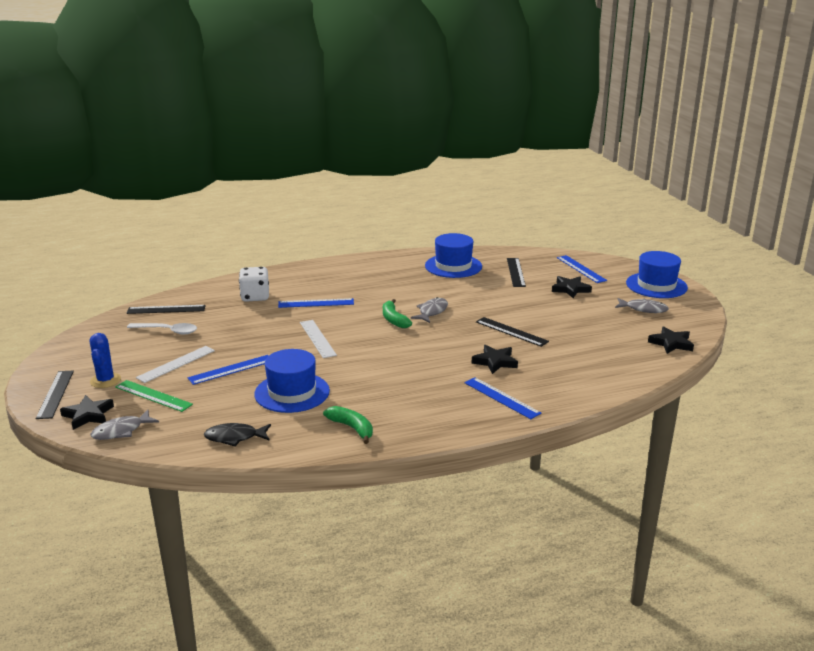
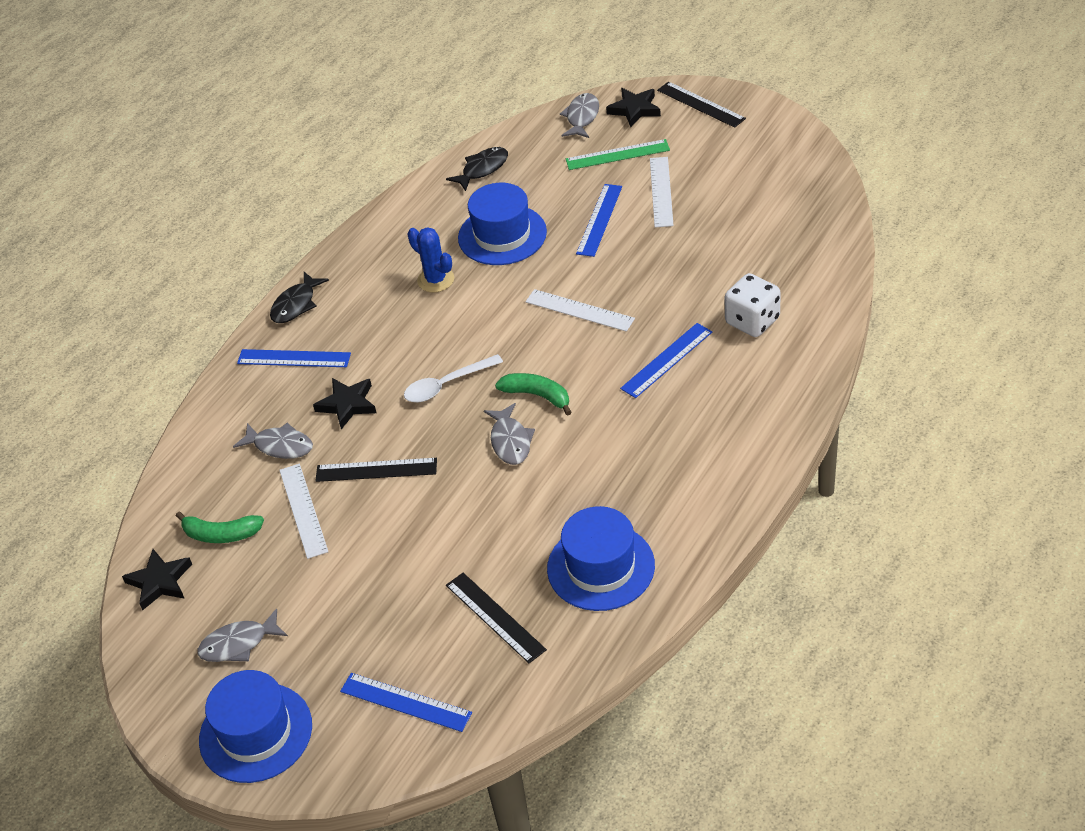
camera: 145 degrees right, 20 degrees up
blue cactus [90,333,121,388] -> blue cactus moved to [407,228,454,292]
black ruler [126,305,206,314] -> none
white spoon [127,323,197,334] -> white spoon moved to [404,354,503,402]
green banana [323,406,373,444] -> green banana moved to [176,512,264,543]
black star [552,276,592,298] -> none
none -> grey fish [233,423,313,459]
none -> black fish [270,272,329,323]
none -> white ruler [279,464,328,559]

